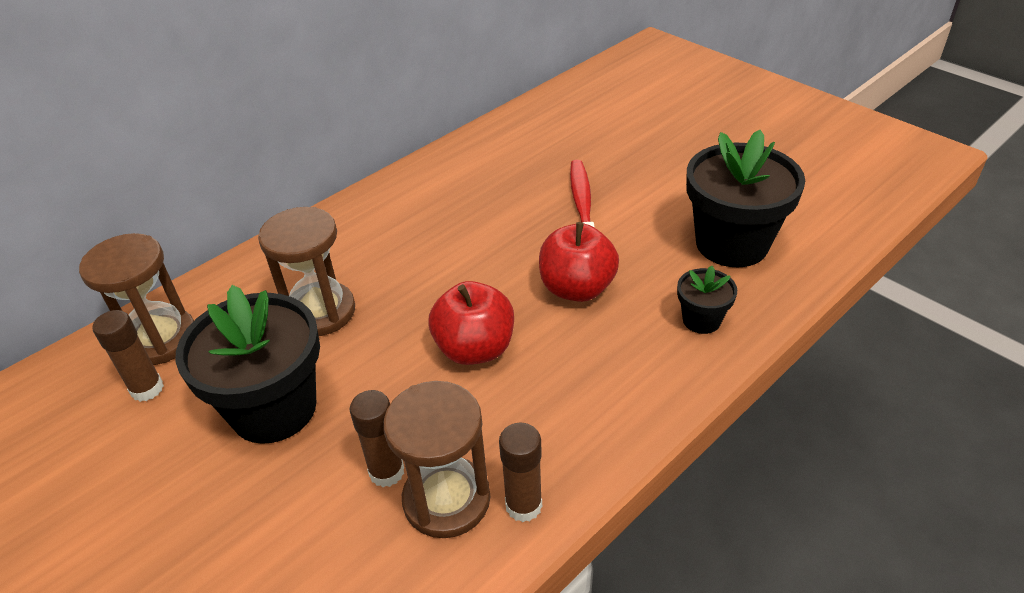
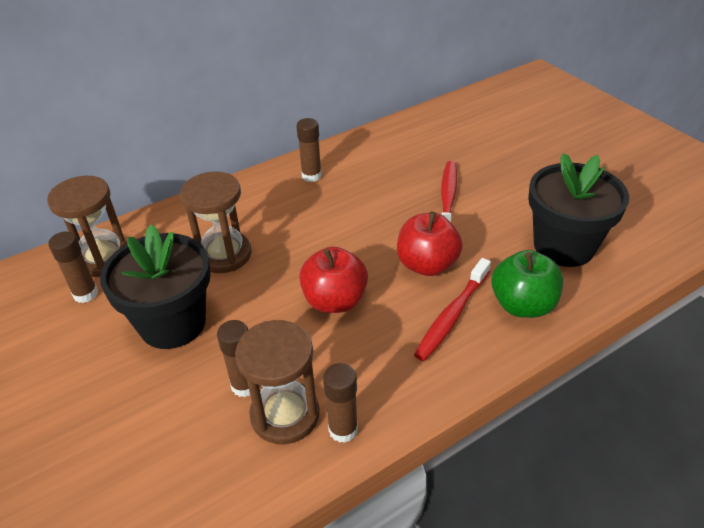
camera: 10 degrees right, 0 degrees up
black flower pot [677,266,737,334] -> green apple [491,250,563,318]
none -> brown glue stick [296,118,322,182]
none -> red toothbrush [414,258,491,361]

